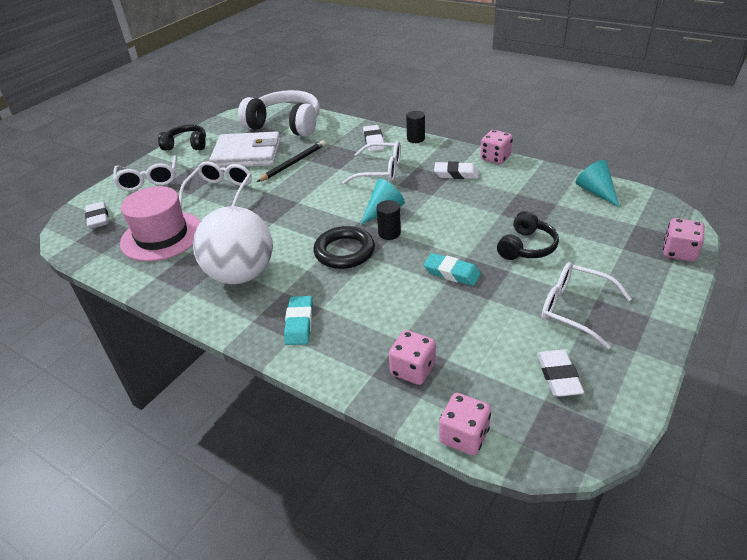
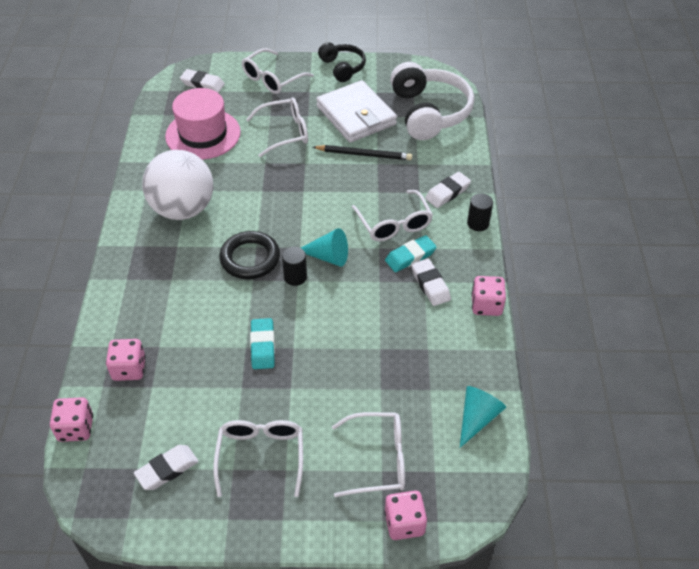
camera: 55 degrees right, 10 degrees up
white eraser [85,201,109,229] -> white eraser turned 75 degrees clockwise [180,69,225,93]
turquoise eraser [284,296,313,345] -> turquoise eraser moved to [385,235,437,272]
black headphones [497,211,559,260] -> none
none -> white glasses [332,412,405,497]

